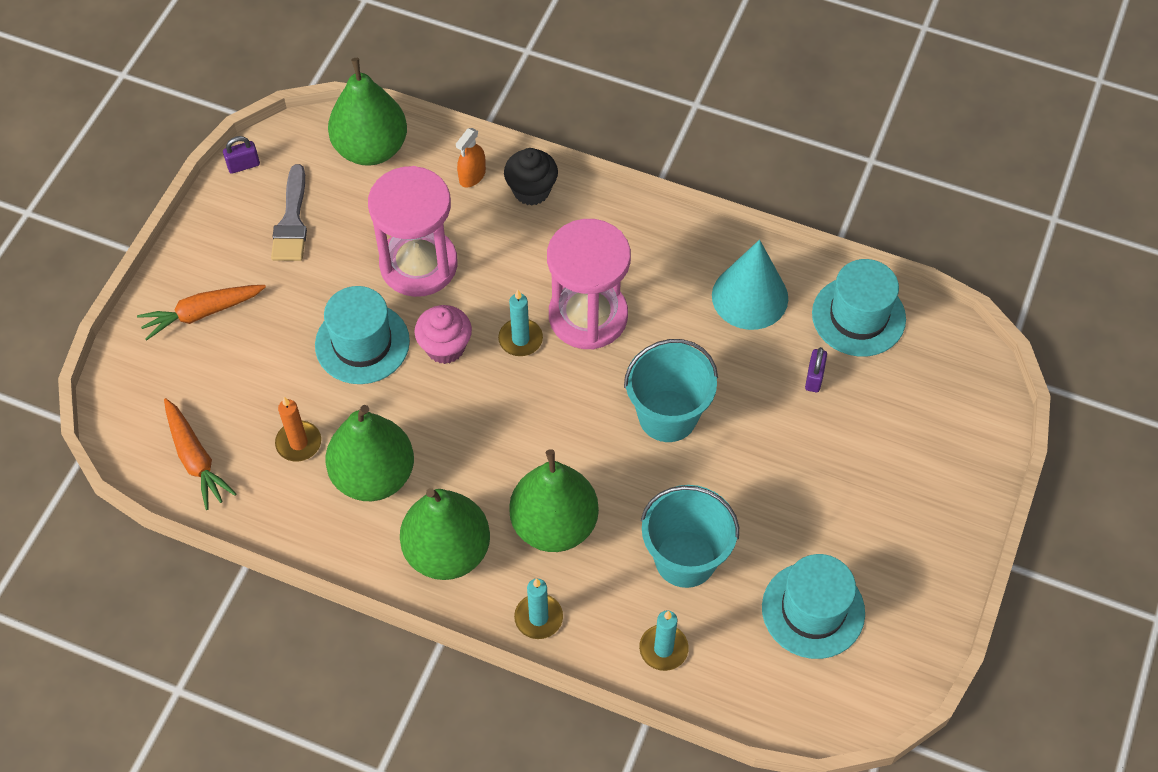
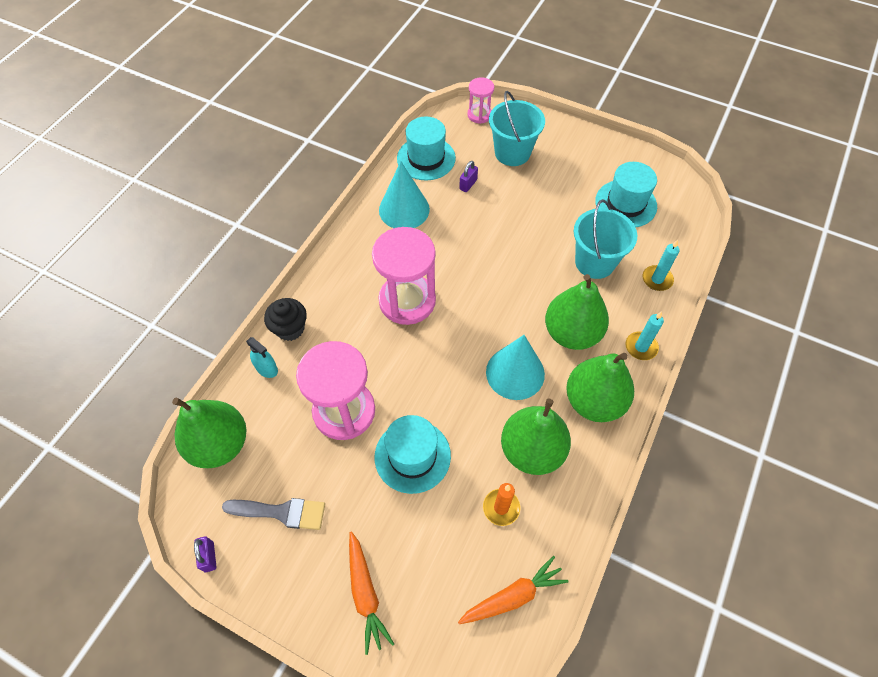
camera: 85 degrees left, 0 degrees up
pink cupcake [414,305,472,364] -> none
orange spray bottle [456,128,486,187] -> turquoise spray bottle [246,337,278,378]
turquoise candle [498,290,543,356] -> none
turquoise bucket [624,339,718,442] -> turquoise bucket moved to [489,91,545,166]
purple padlock [805,347,827,392] -> purple padlock turned 75 degrees counterclockwise [459,161,478,192]
none -> pink hourglass [467,77,494,124]
none -> turquoise cone [486,335,545,400]

